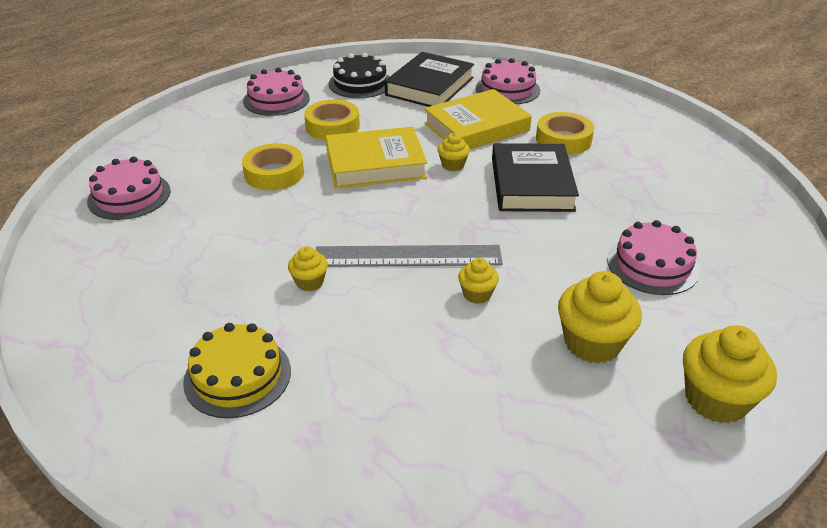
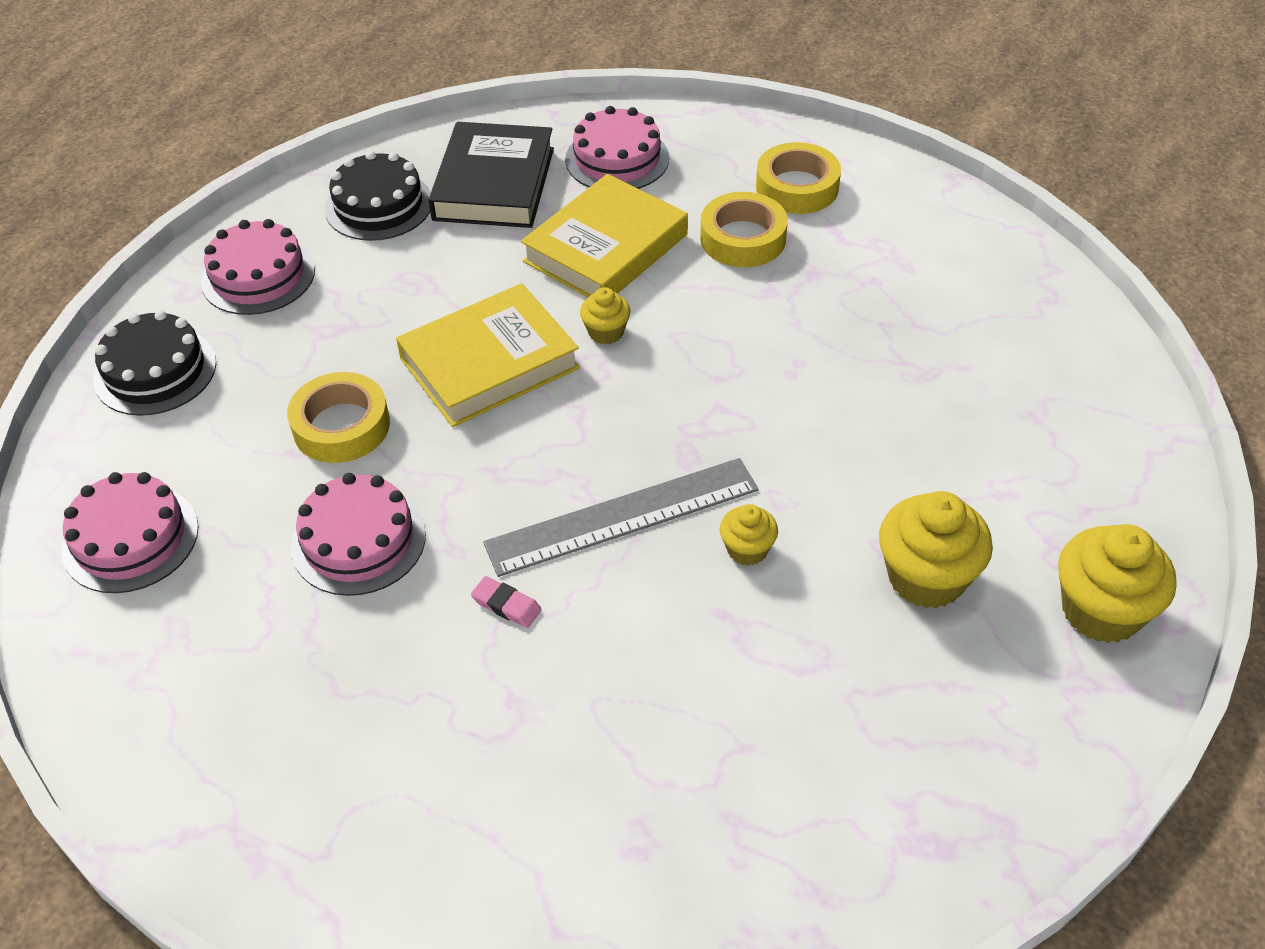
camera: 20 degrees left, 10 degrees up
yellow cake [183,323,291,418] -> none
yellow cupcake [288,246,328,291] -> pink eraser [471,576,542,628]
yellow tape [304,100,360,140] -> yellow tape moved to [756,142,841,214]
black book [492,143,579,212] -> none
pink cake [607,220,700,295] -> pink cake moved to [291,473,426,596]
none -> black cake [94,310,216,416]

